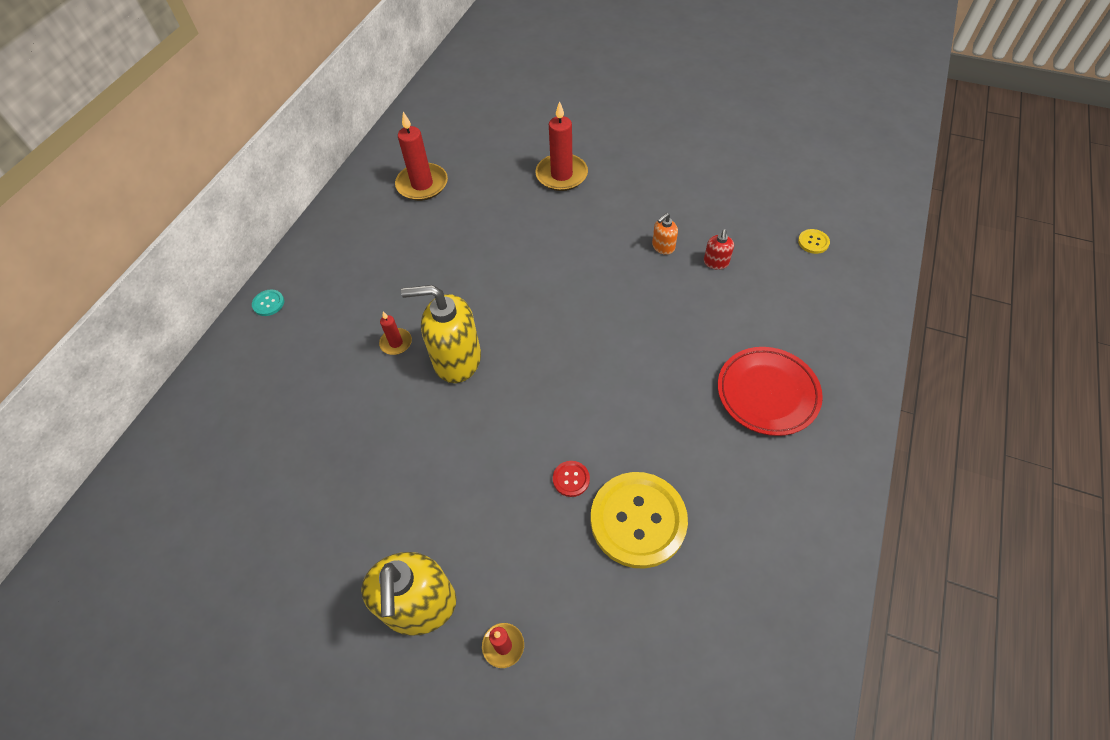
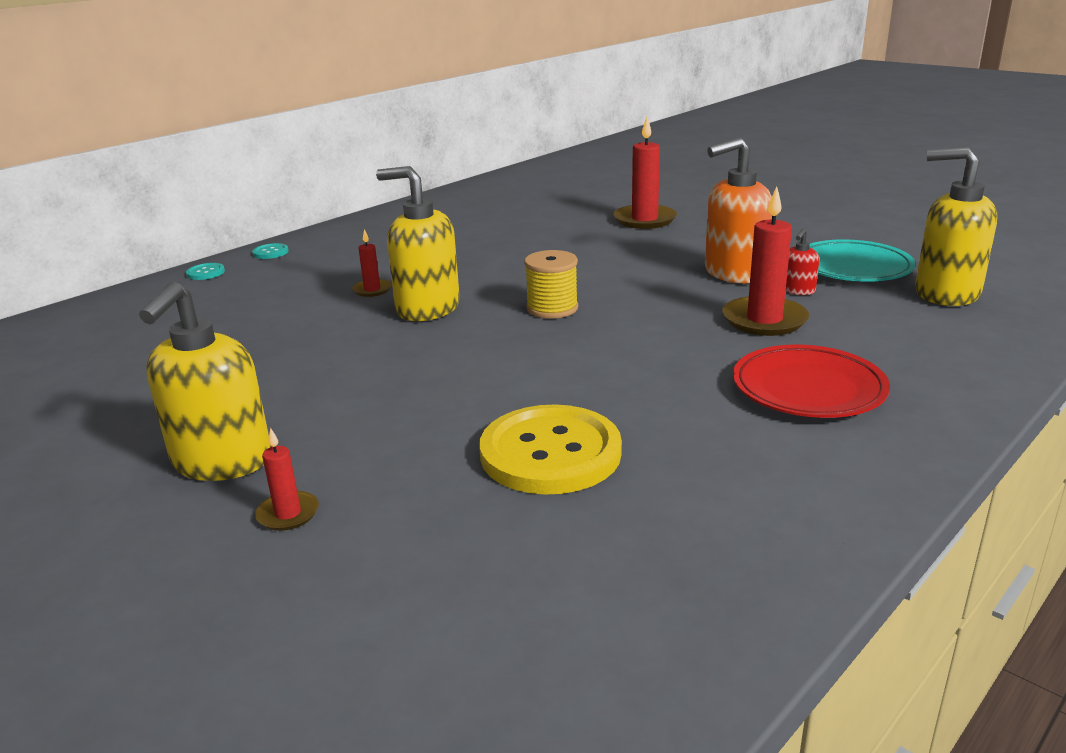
camera: 20 degrees right, 30 degrees down
red candle [395,112,448,201] -> red candle moved to [722,186,809,336]
red button [553,461,590,497] -> none
orange soap dispenser [652,213,678,255] -> orange soap dispenser [705,137,772,284], size x2.18
yellow button [798,229,830,254] -> yellow soap dispenser [915,147,997,306]
none -> turquoise button [186,263,225,280]
none -> yellow spool [524,250,578,319]
none -> turquoise plate [809,239,916,282]

